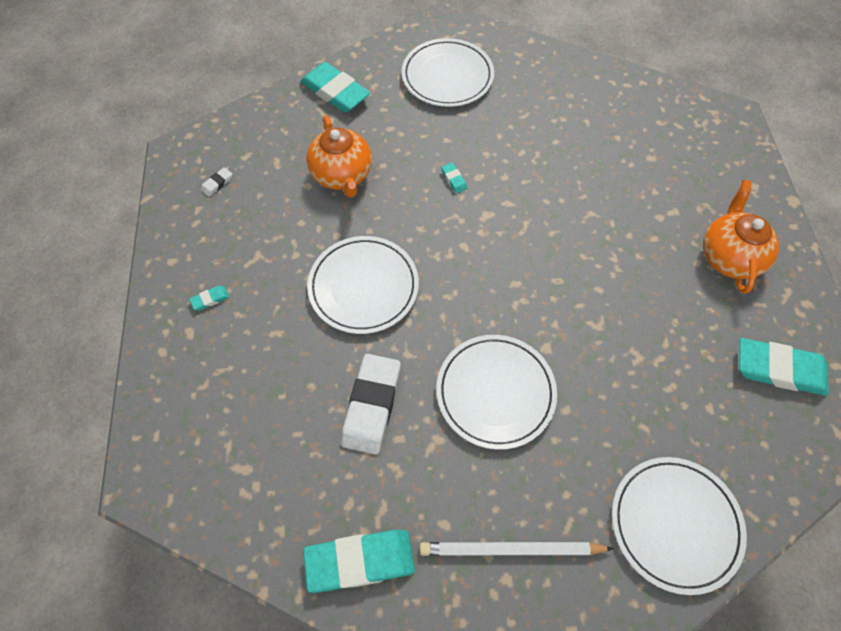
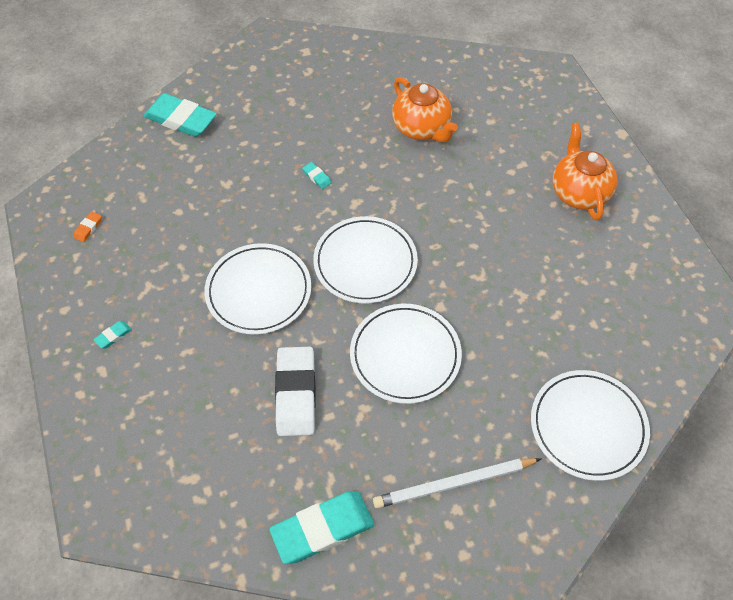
camera: 15 degrees left, 5 degrees down
white eraser [201,167,232,197] -> orange eraser [73,211,102,242]
orange teapot [306,115,372,198] -> orange teapot moved to [392,77,458,143]
white plate [402,38,494,107] -> white plate moved to [313,216,418,304]
turquoise eraser [739,338,829,396] -> none

